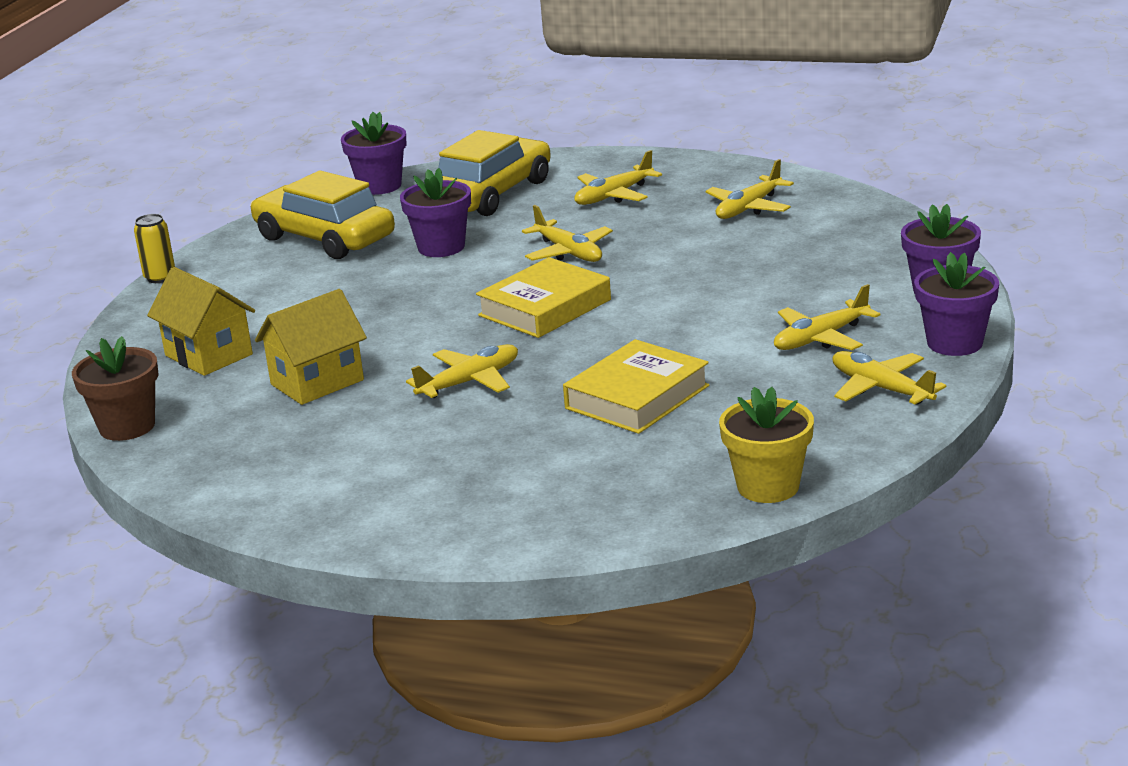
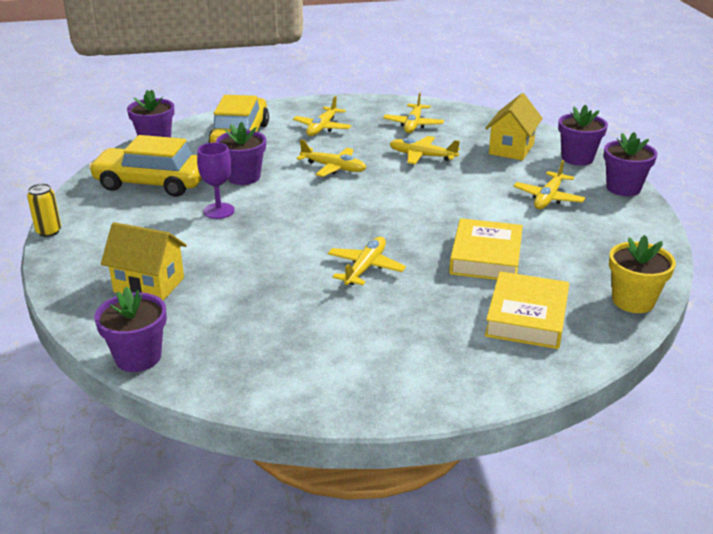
camera: 30 degrees left, 5 degrees up
brown flower pot [72,336,159,441] -> purple flower pot [94,287,167,372]
yellow house [255,289,367,405] -> yellow house moved to [485,93,543,160]
yellow book [476,257,611,338] -> yellow book moved to [485,271,569,349]
yellow plane [832,351,946,405] -> yellow plane moved to [389,136,460,164]
none -> purple goblet [197,142,235,219]

